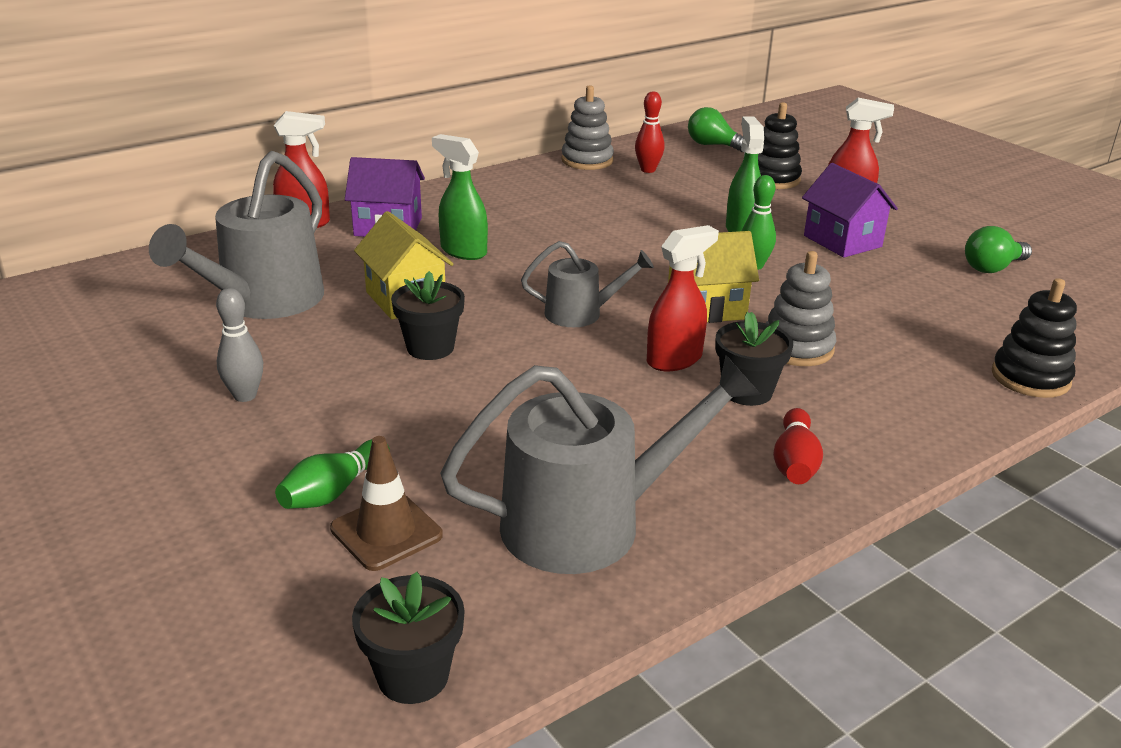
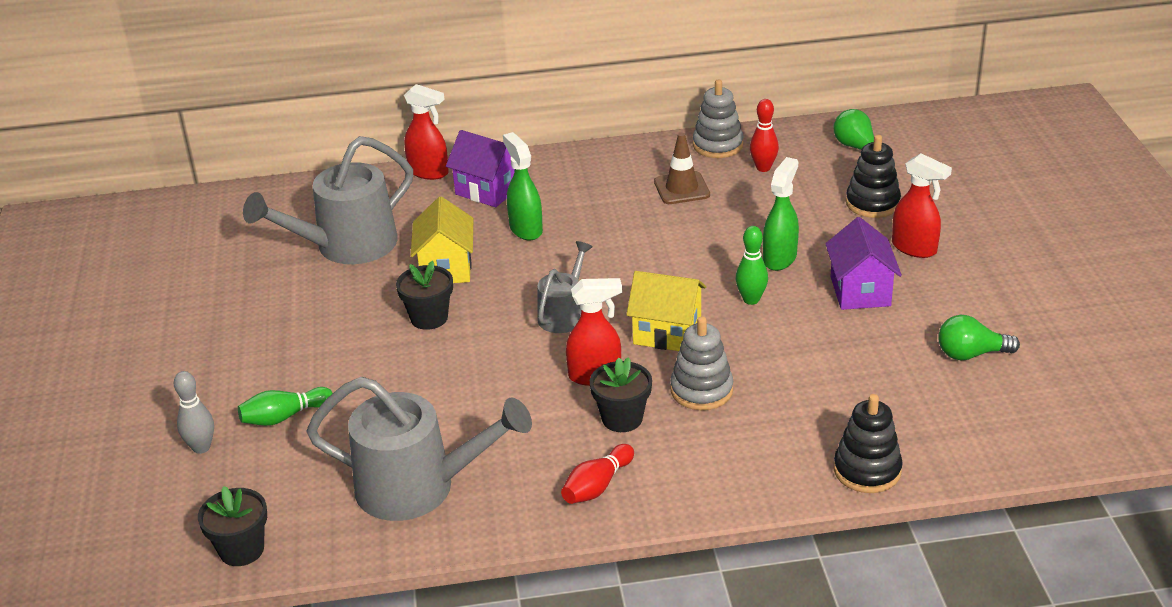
camera: 30 degrees right, 5 degrees up
grey bowling pin [216,288,263,402] -> grey bowling pin moved to [174,371,214,454]
brown traffic cone [330,436,443,571] -> brown traffic cone moved to [654,132,710,204]
grey watering can [521,241,654,327] -> grey watering can turned 90 degrees counterclockwise [537,241,592,333]

